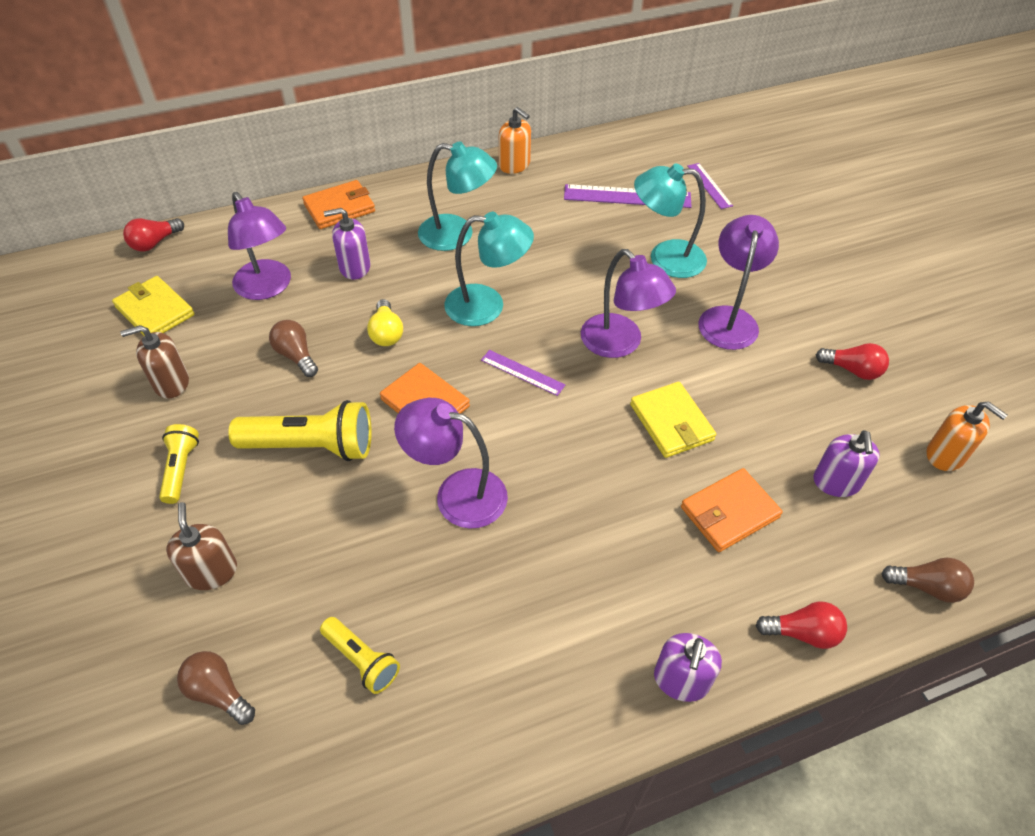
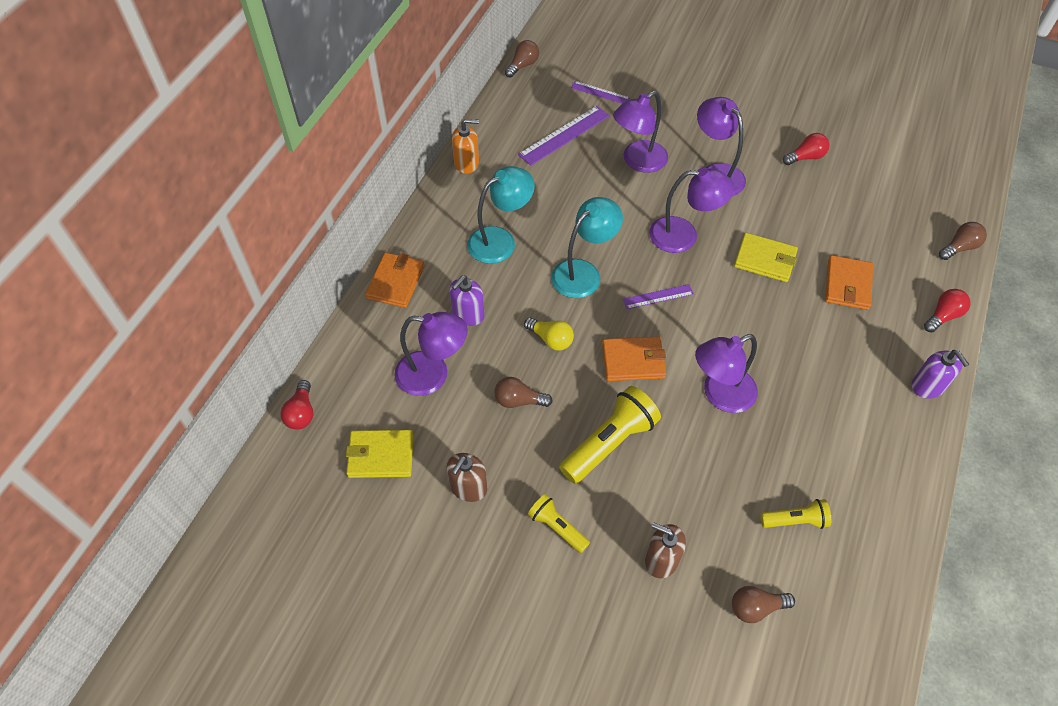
camera: 45 degrees left, 5 degrees up
turquoise lamp [634,163,707,278] -> purple lamp [613,91,668,173]
purple soap dispenser [813,430,880,497] -> none
orange soap dispenser [927,402,1008,471] -> none
none -> brown light bulb [505,40,539,78]

